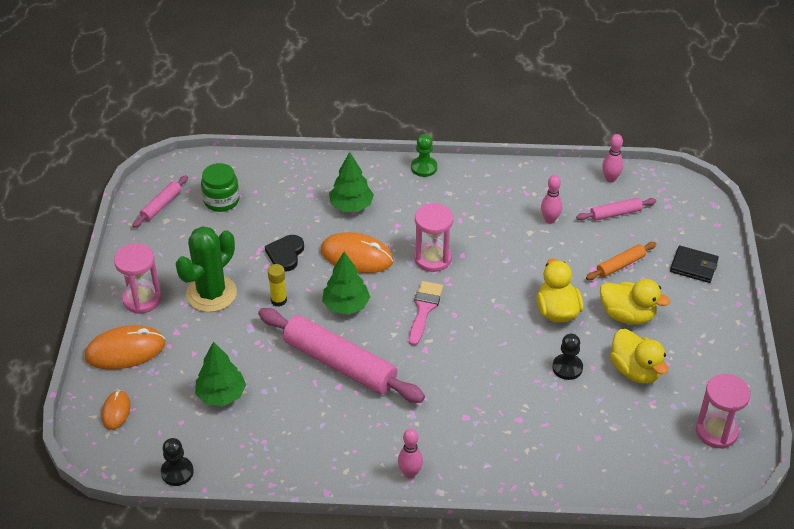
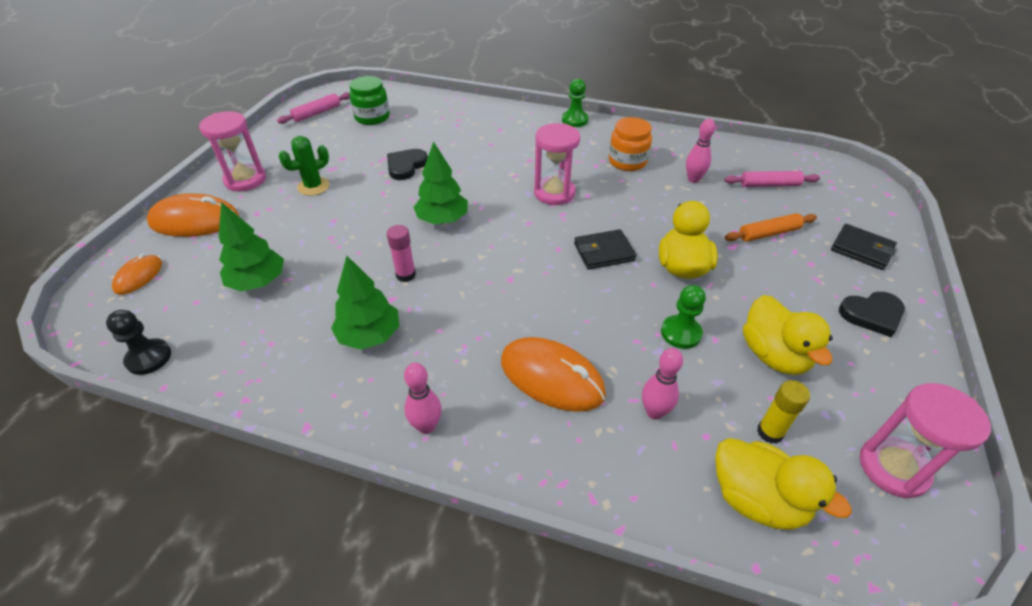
camera: 15 degrees right, 0 degrees up
green cactus [175,226,237,312] -> green cactus [279,136,330,196], size x0.58
pink rolling pin [258,308,425,403] -> pink glue stick [387,225,416,282]
yellow glue stick [268,264,287,307] -> yellow glue stick moved to [757,380,810,444]
orange mouse [320,232,394,273] -> orange mouse moved to [501,337,606,412]
green tree [329,152,374,212] -> green tree moved to [331,256,399,350]
pink brush [409,281,443,346] -> none
black pawn [552,334,583,380] -> green pawn [661,285,706,349]
yellow duck [600,279,670,325] -> yellow duck moved to [716,438,852,530]
pink bowling pin [602,134,623,183] -> pink bowling pin moved to [642,348,683,420]
none -> black wallet [574,229,636,270]
none -> orange jar [609,117,652,171]
none -> black heart [839,292,905,337]

